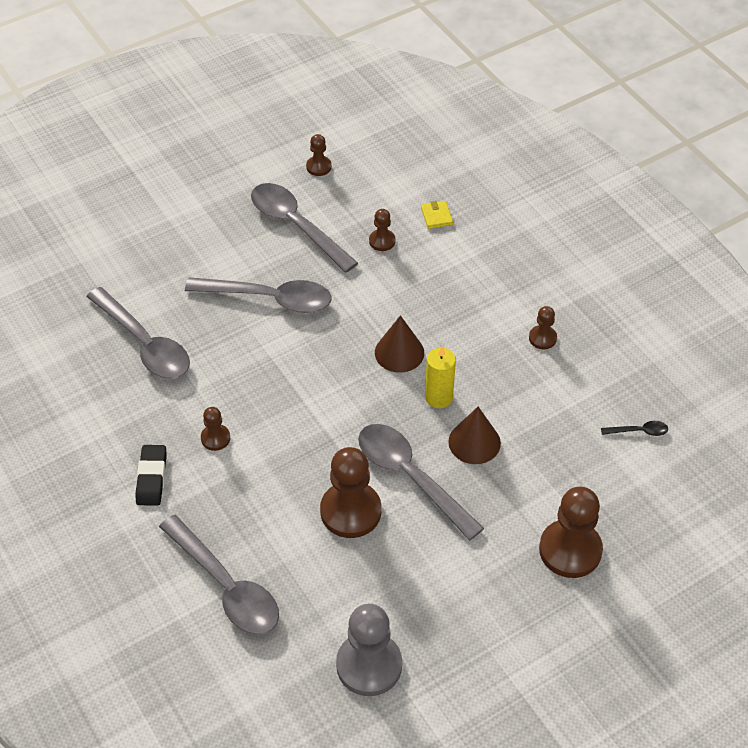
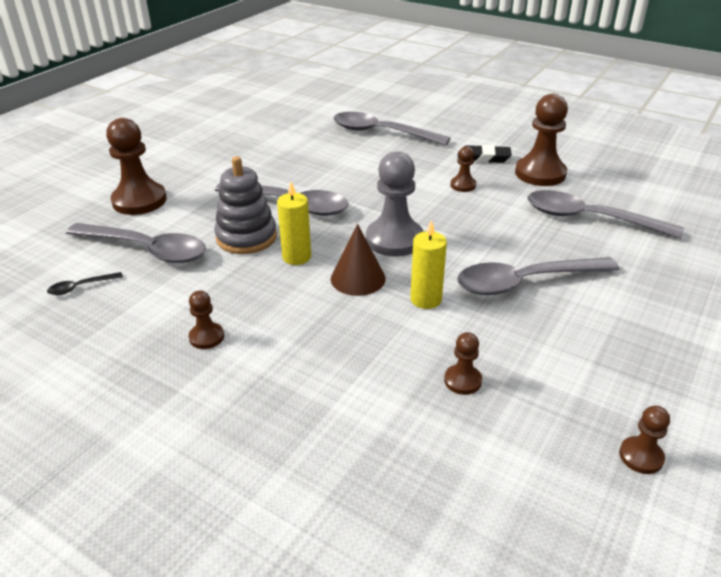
camera: 155 degrees right, 15 degrees down
black eraser [135,445,167,506] -> black eraser turned 60 degrees counterclockwise [458,145,512,163]
grey spoon [251,183,358,273] -> grey spoon moved to [66,223,206,263]
brown pawn [320,447,381,538] -> brown pawn moved to [515,94,568,186]
grey pawn [336,604,402,696] -> grey pawn moved to [366,151,424,256]
yellow wallet [421,201,453,229] -> none
brown cone [448,407,501,464] -> grey stacking toy [214,156,277,254]
none -> yellow candle [410,220,447,309]

